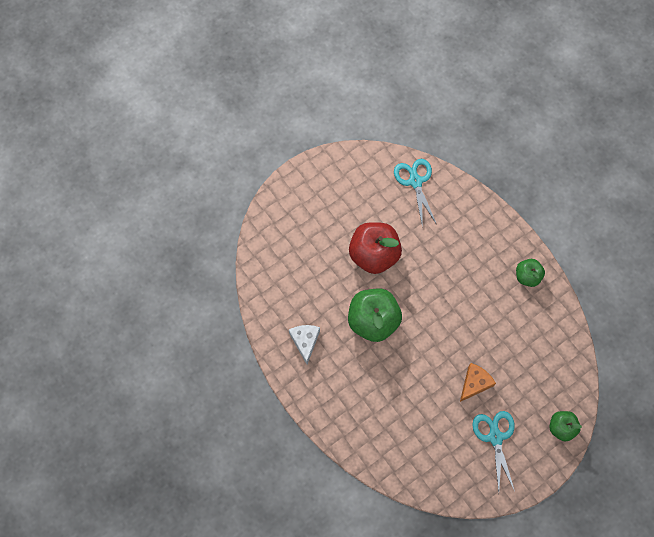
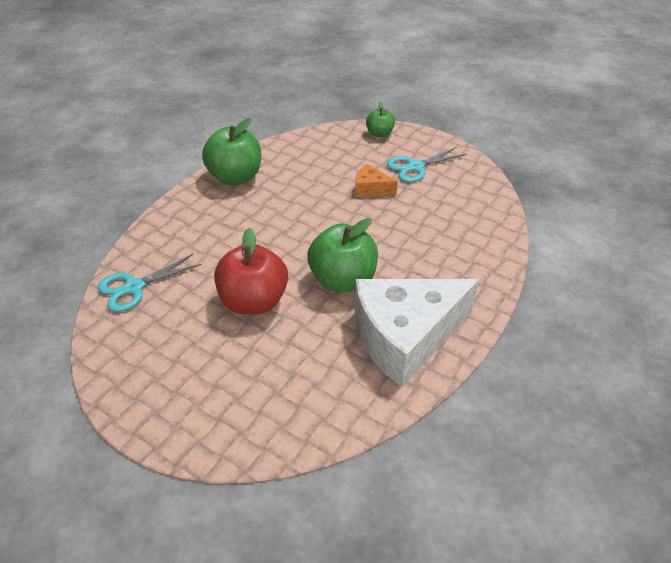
camera: 110 degrees left, 25 degrees down
white cheese [289,325,320,364] -> white cheese [355,279,479,387], size x2.31
green apple [516,259,545,287] -> green apple [202,118,261,185], size x1.84

